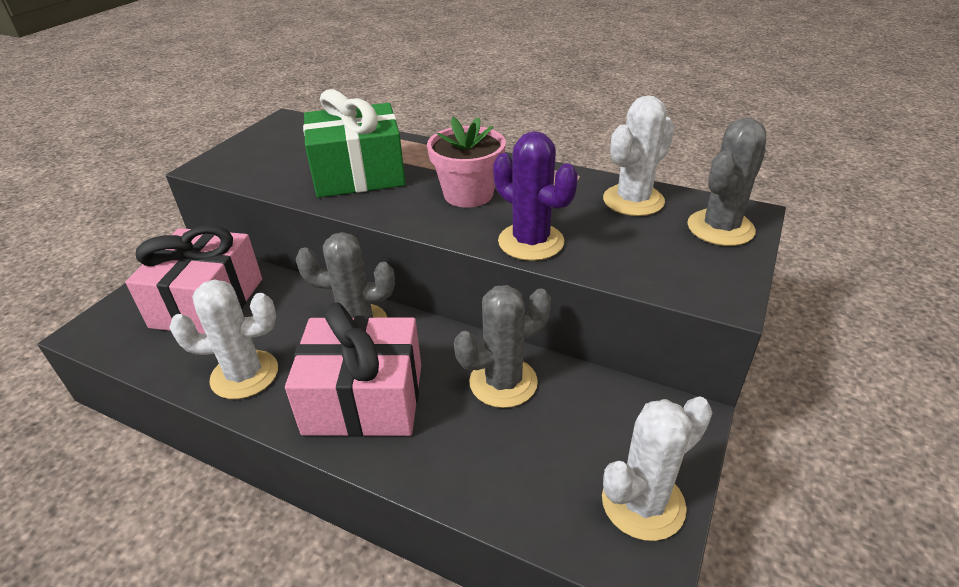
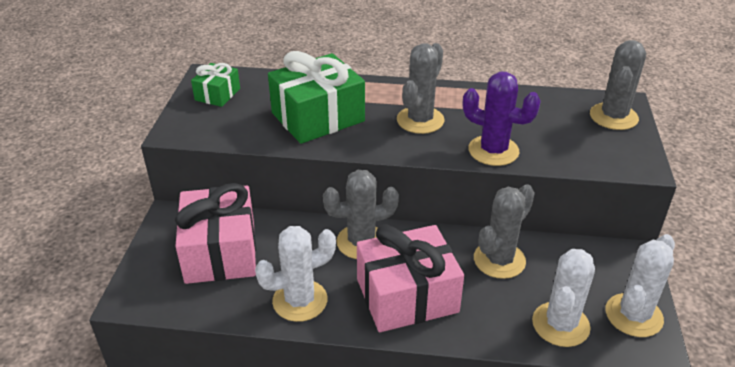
camera: 20 degrees left, 0 degrees up
pink flower pot [427,117,506,208] -> grey cactus [397,43,444,134]
white cactus [603,95,674,216] -> white cactus moved to [532,249,595,347]
none -> green gift [191,63,240,107]

